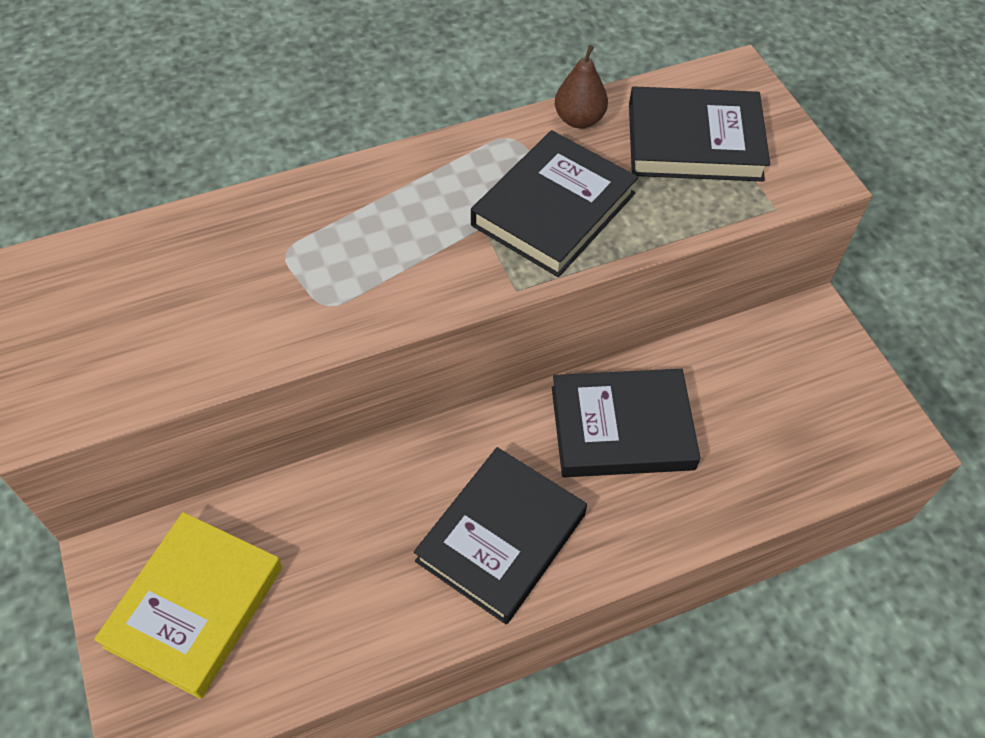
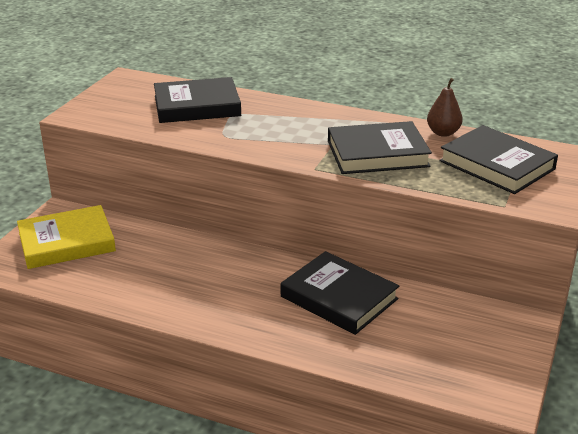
camera: 45 degrees right, 25 degrees down
black book [414,447,587,624] -> black book moved to [154,77,241,123]

